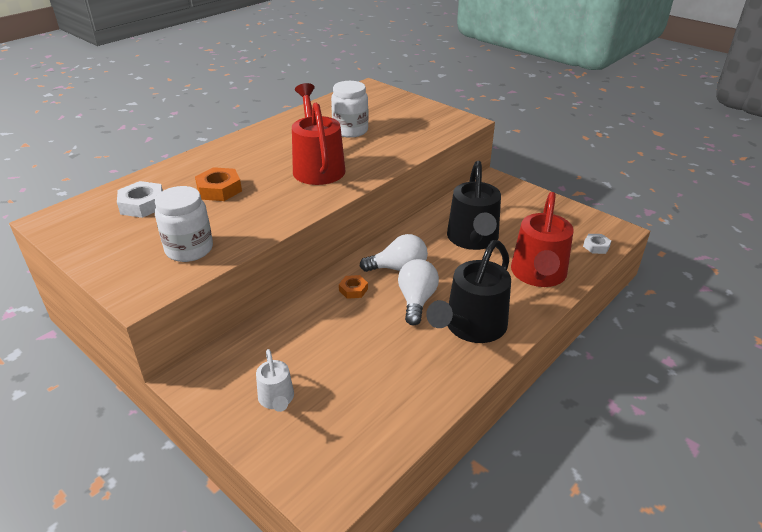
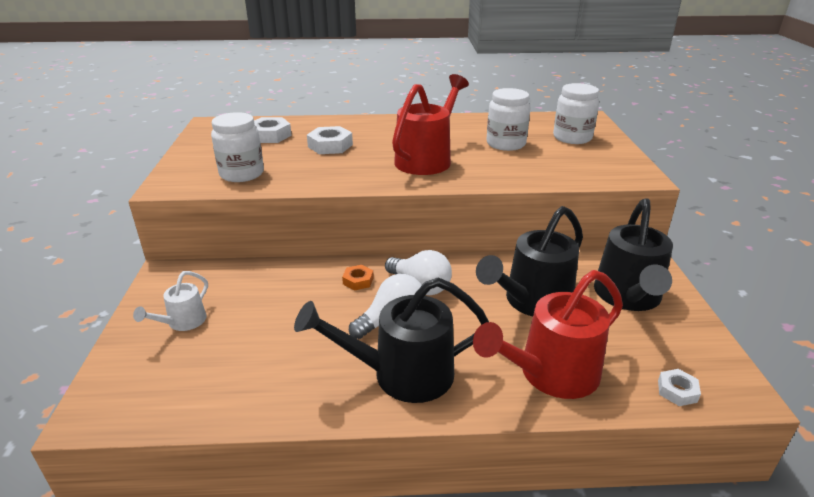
camera: 45 degrees right, 5 degrees down
orange nut [195,167,242,201] -> white nut [307,126,353,154]
none -> white jar [553,83,599,144]
none -> black watering can [594,198,673,311]

